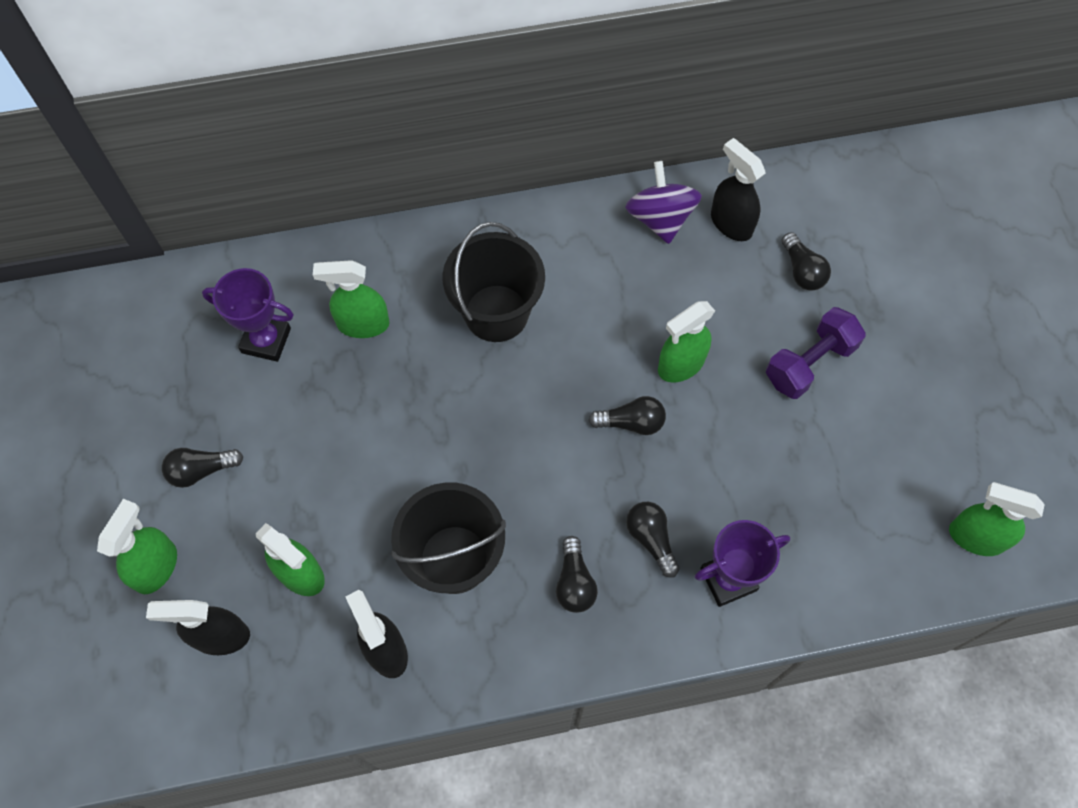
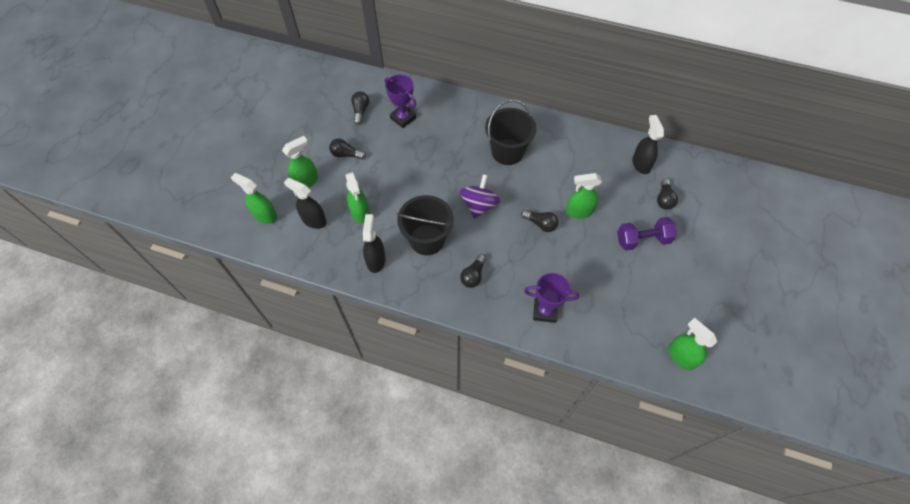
camera: 30 degrees right, 5 degrees down
green spray bottle [313,260,390,338] -> green spray bottle moved to [230,173,277,224]
purple spinning top [625,161,702,244] -> purple spinning top moved to [460,174,500,219]
black light bulb [626,502,680,578] -> black light bulb moved to [351,91,369,125]

